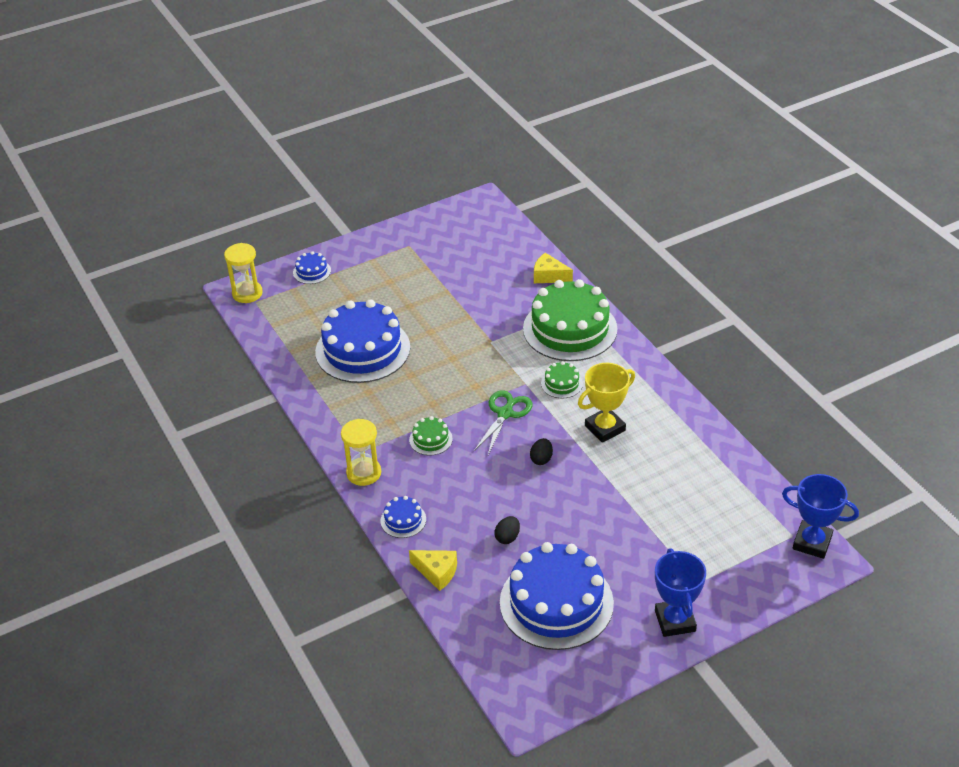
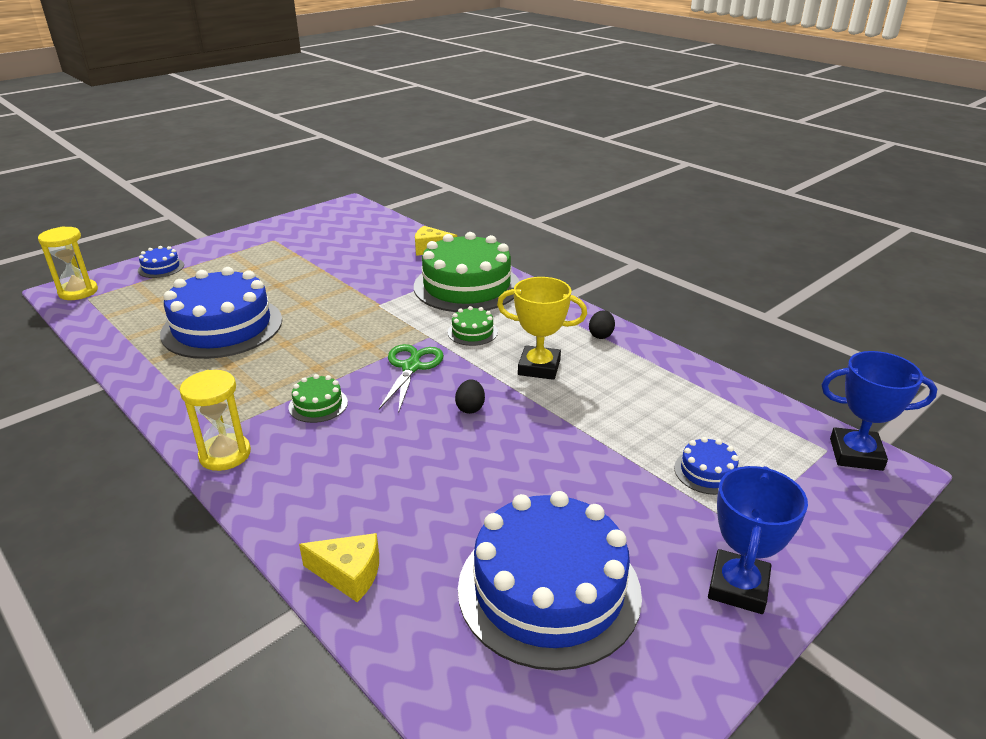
camera: 15 degrees left, 10 degrees down
blue cake [380,496,426,538] -> blue cake moved to [674,437,739,495]
black egg [494,516,520,544] -> black egg moved to [589,310,615,339]
yellow trophy [578,363,635,443] -> yellow trophy turned 60 degrees clockwise [497,277,587,380]
blue trophy [655,548,706,637] -> blue trophy turned 45 degrees clockwise [708,466,808,614]

